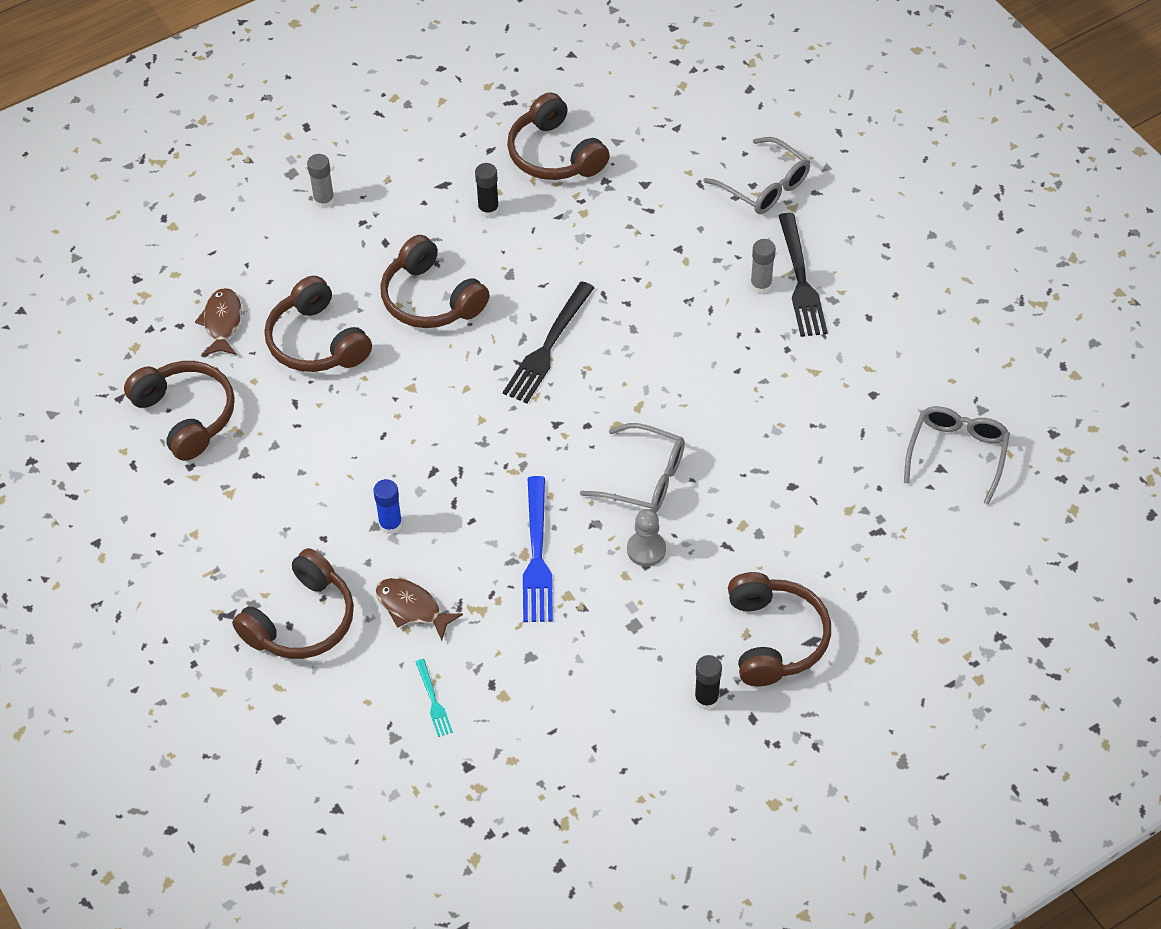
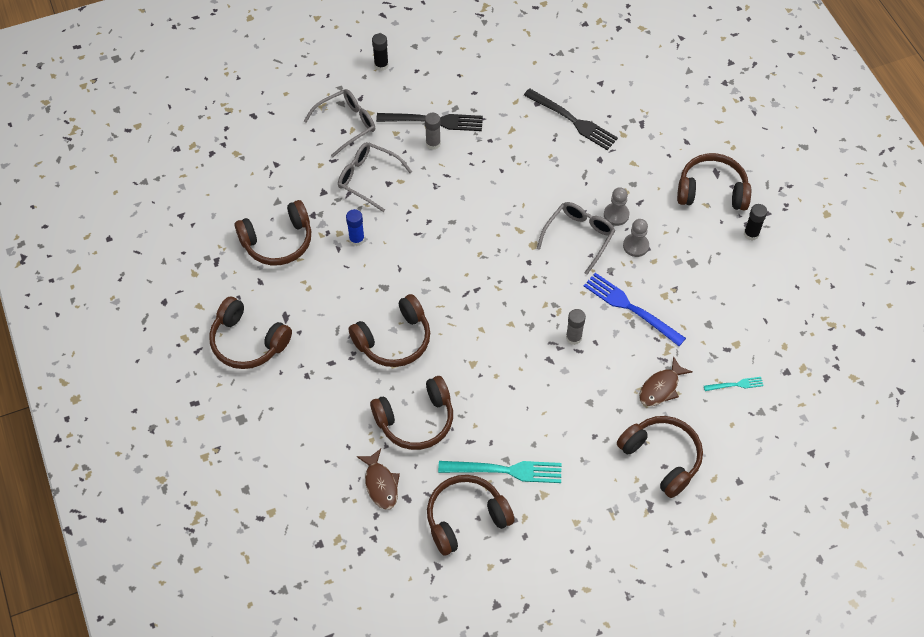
camera: 80 degrees left, 5 degrees up
brown fish [195,288,242,356] -> brown fish turned 120 degrees counterclockwise [357,449,400,510]
grey glue stick [307,154,335,208] -> grey glue stick moved to [566,309,586,345]
blue glue stick [373,479,402,534] -> blue glue stick moved to [346,209,365,246]
black glue stick [475,163,499,218] -> black glue stick moved to [372,33,389,71]
black fork [503,281,595,403] -> black fork moved to [524,88,618,150]
blue fork [523,476,553,622] -> blue fork turned 150 degrees counterclockwise [584,273,686,346]
grey glasses [904,406,1010,505] -> grey glasses moved to [338,142,412,212]
none -> brown headphones [209,297,292,369]
none -> turquoise fork [438,461,561,483]
none -> grey pawn [604,187,629,226]

